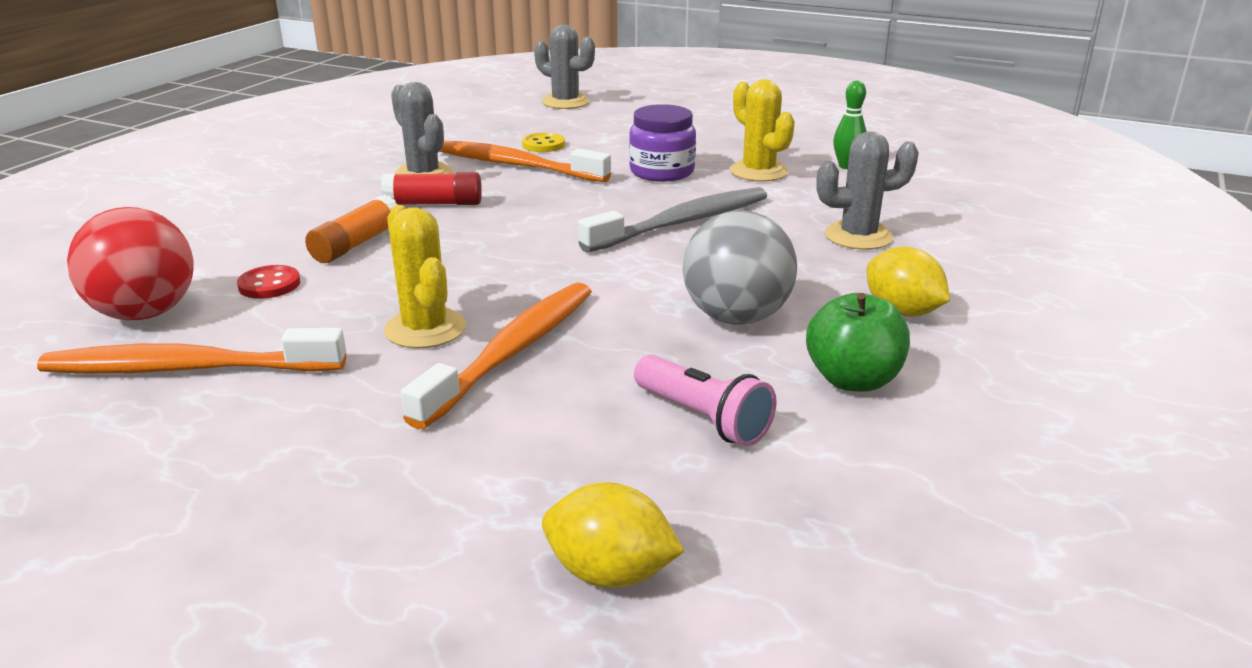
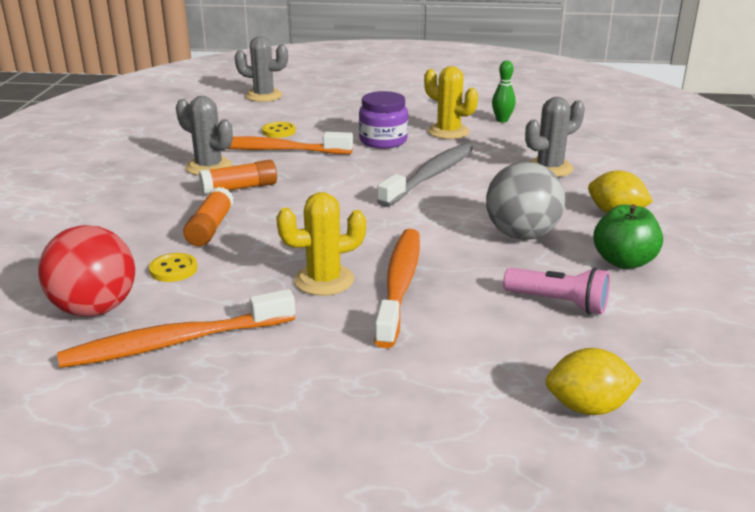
camera: 20 degrees left, 0 degrees up
red button [237,265,300,299] -> yellow button [149,253,197,282]
red glue stick [381,172,482,205] -> orange glue stick [199,160,277,195]
yellow cactus [384,205,466,349] -> yellow cactus turned 60 degrees counterclockwise [276,192,366,296]

